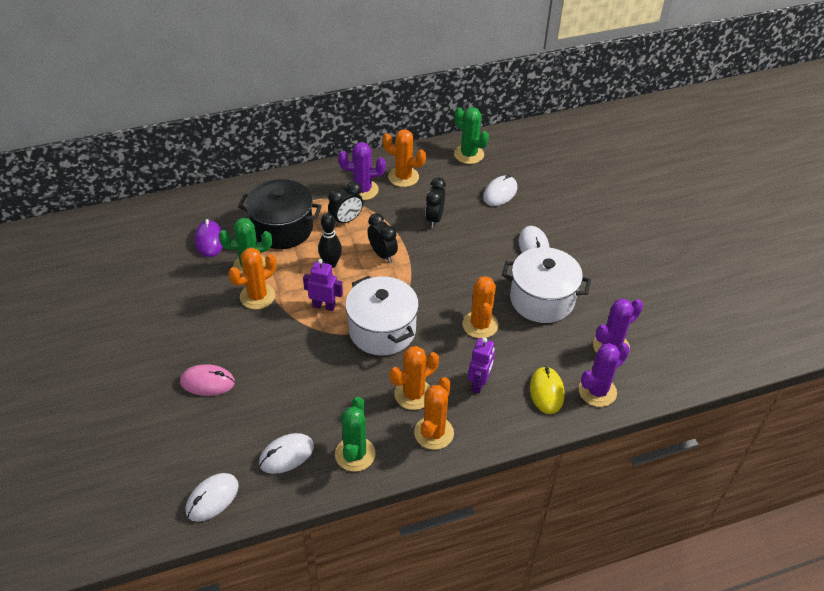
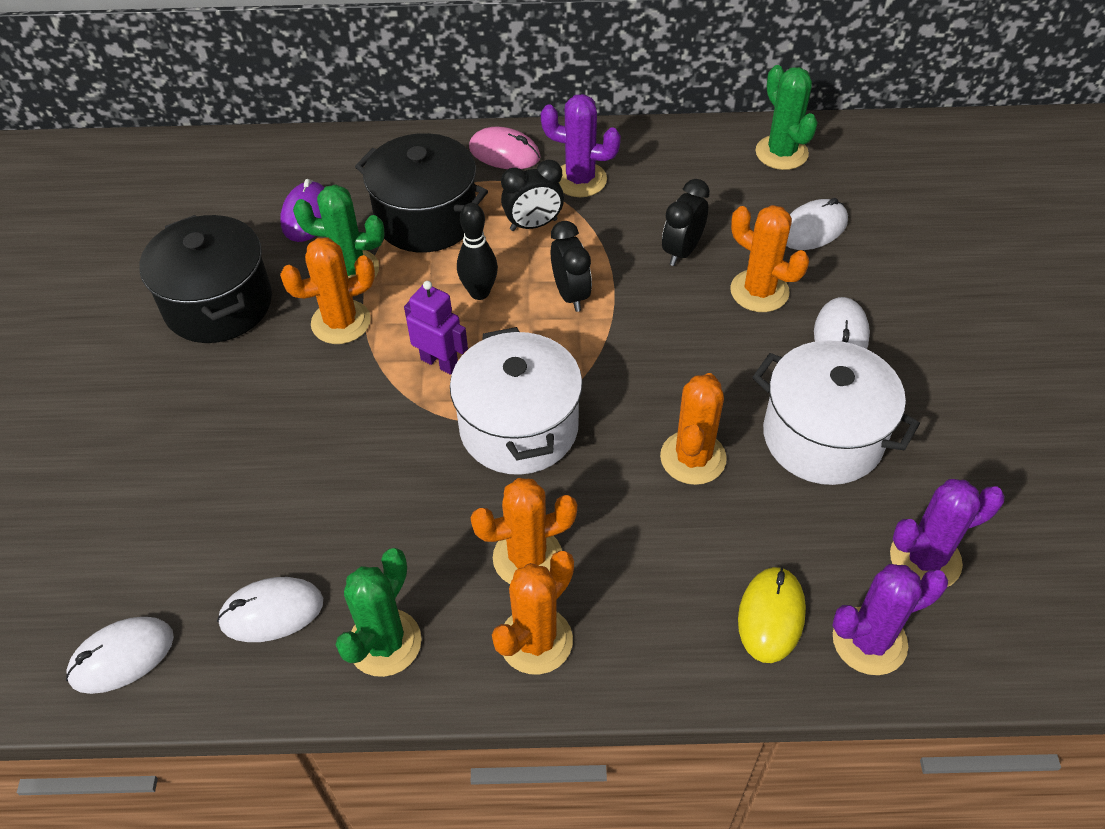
camera: 20 degrees right, 5 degrees up
pink mouse [180,364,235,396] -> pink mouse moved to [469,127,541,169]
orange cactus [382,129,426,187] -> orange cactus moved to [730,205,809,312]
purple robot [468,337,495,393] -> none
none -> black pot [139,215,272,343]

